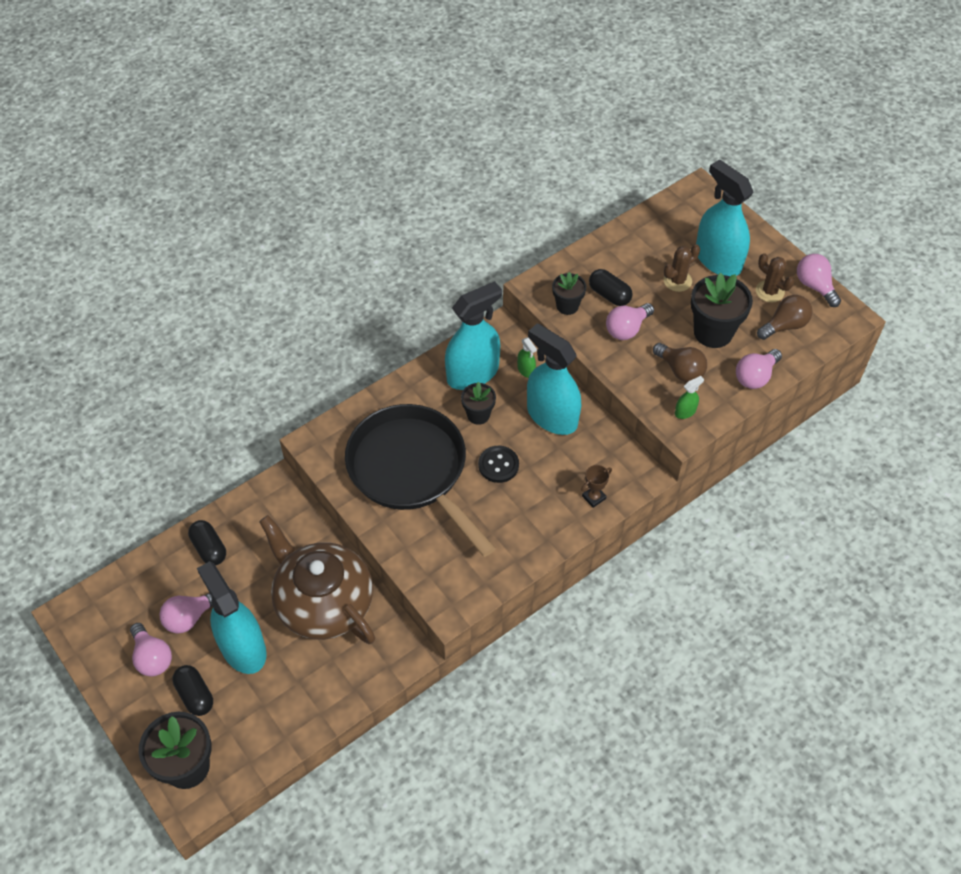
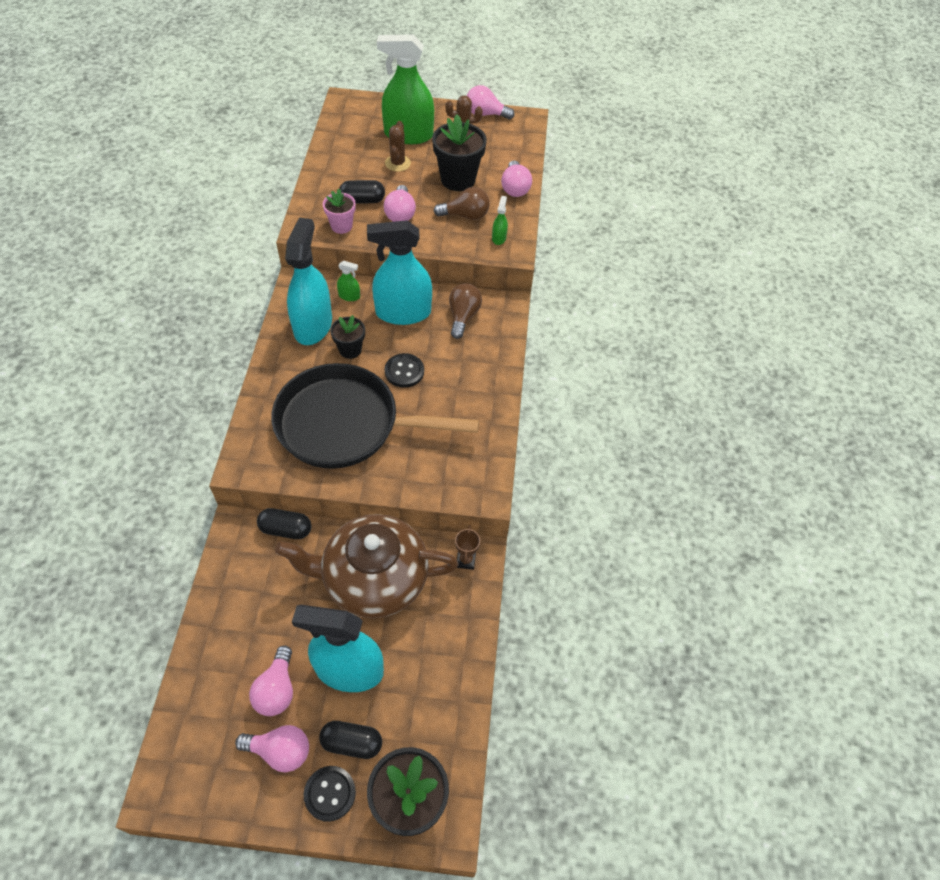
camera: 50 degrees left, 0 degrees up
black capsule [188,520,226,566] -> black capsule moved to [257,508,311,539]
black flower pot [552,272,586,315] -> pink flower pot [323,189,356,234]
brown trophy [581,465,612,508] -> brown trophy moved to [455,525,480,570]
turquoise spray bottle [696,159,753,276] -> green spray bottle [377,34,434,144]
brown light bulb [757,295,812,340] -> brown light bulb moved to [449,283,482,339]
none -> black button [304,766,356,822]

